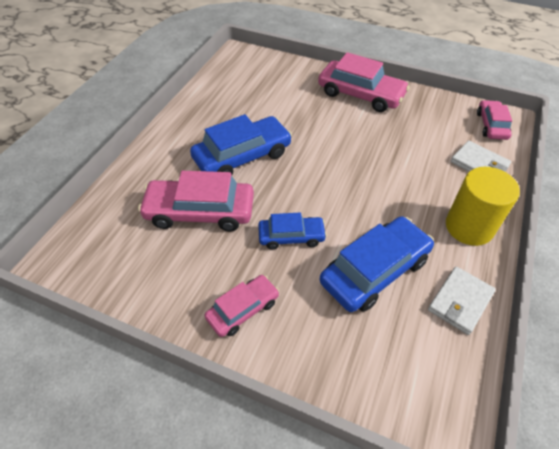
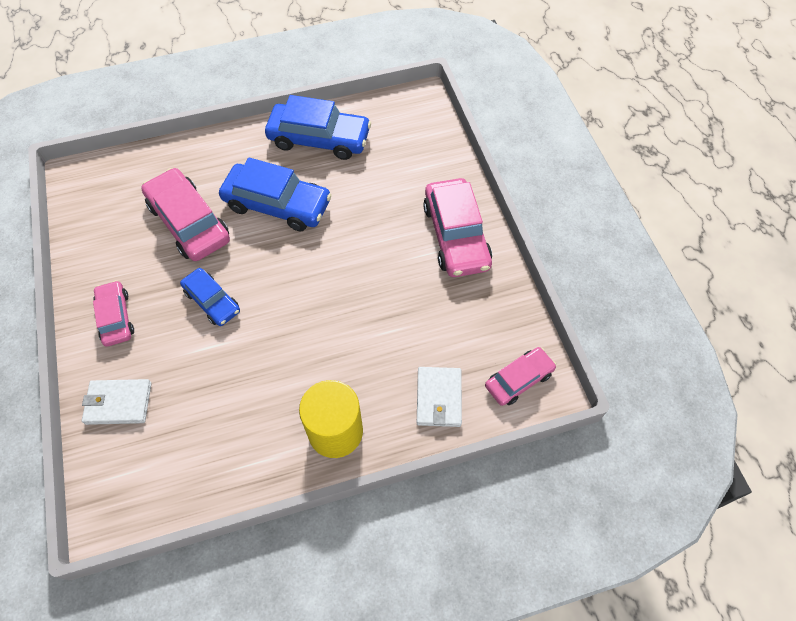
camera: 50 degrees right, 10 degrees up
pink car [205,275,279,337] -> pink car turned 120 degrees counterclockwise [93,280,134,347]
blue car [320,216,434,312] -> blue car moved to [265,95,371,160]
white wallet [428,266,496,335] -> white wallet moved to [82,379,151,425]

